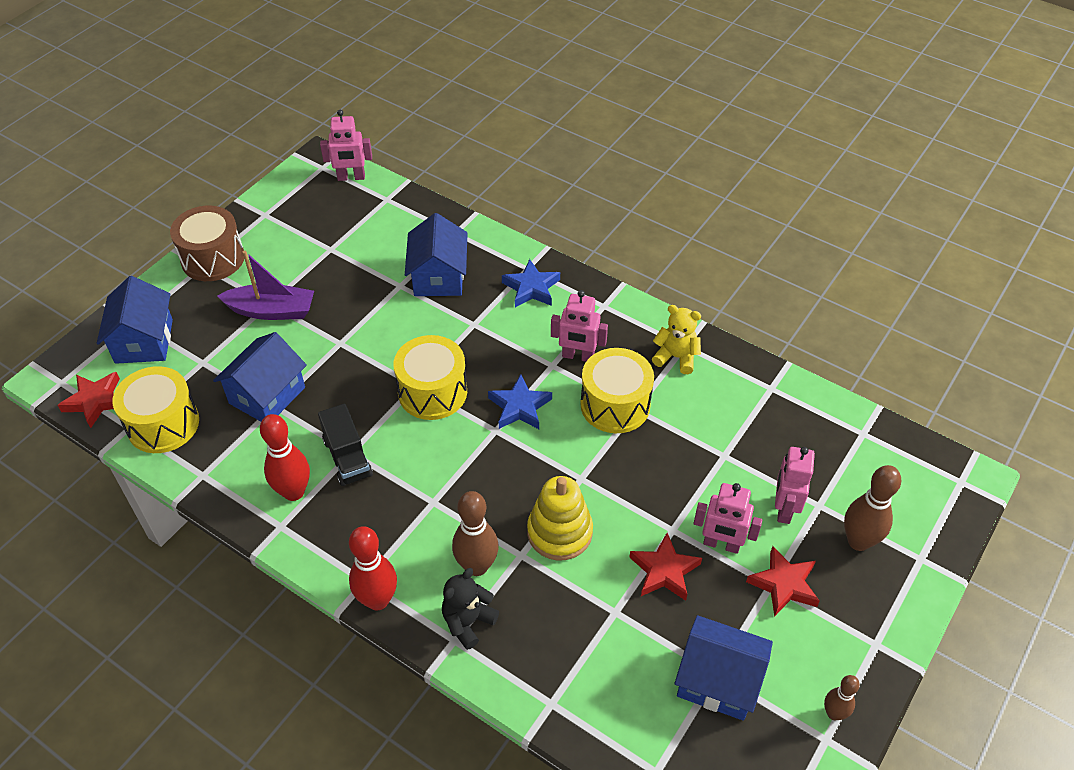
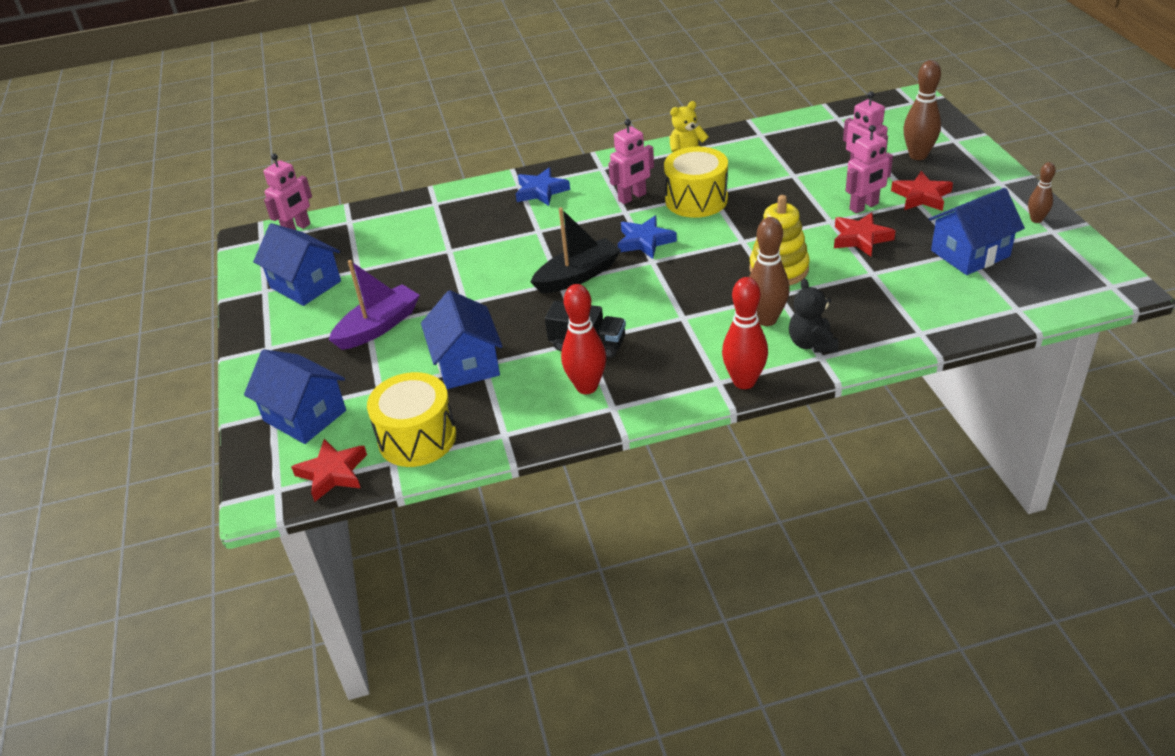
camera: 45 degrees left, 10 degrees down
brown drum [170,206,244,281] -> none
yellow drum [393,335,467,420] -> black boat [531,208,621,293]
blue house [405,213,468,296] -> blue house moved to [253,223,341,306]

